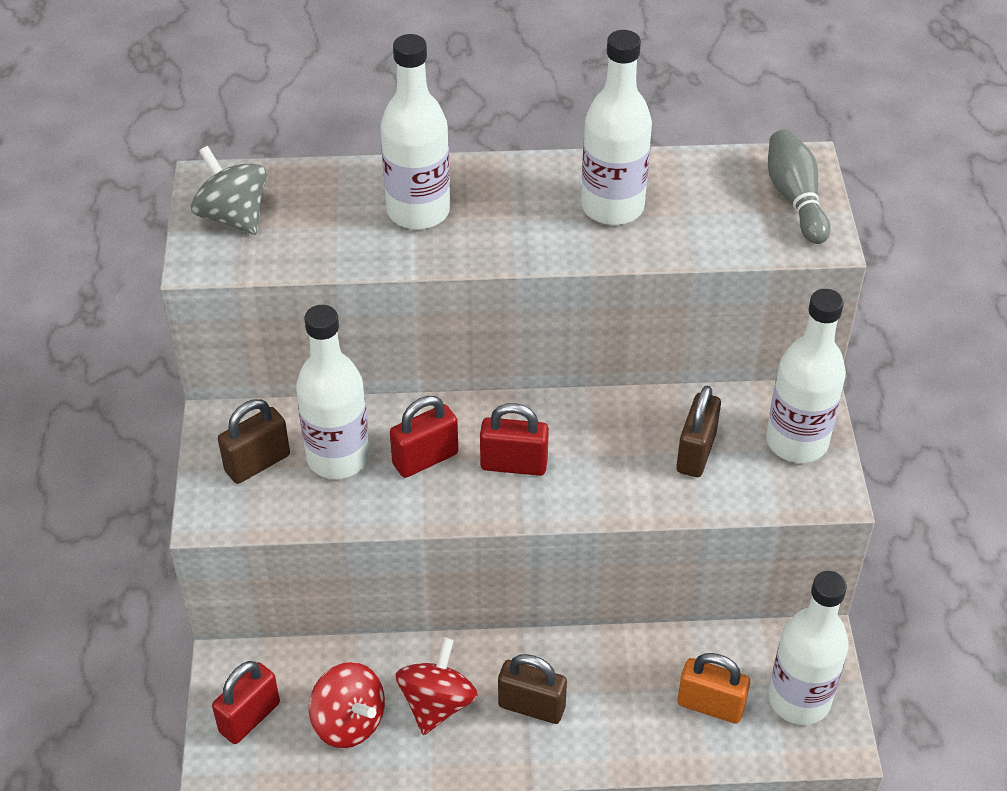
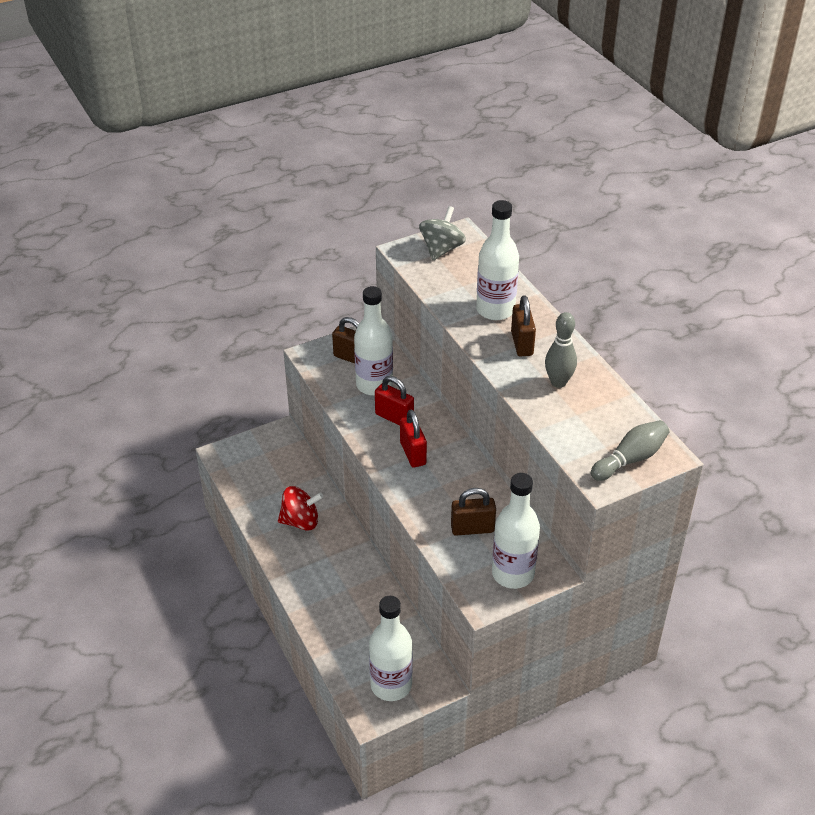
camera: 65 degrees right, 5 degrees down
red padlock [212,661,280,744] -> none
red spinning top [309,662,385,748] -> none
brown padlock [498,654,567,724] -> brown padlock moved to [511,295,536,356]
white bottle [581,30,652,225] -> grey bowling pin [545,312,577,388]
orange padlock [677,653,750,724] -> none

